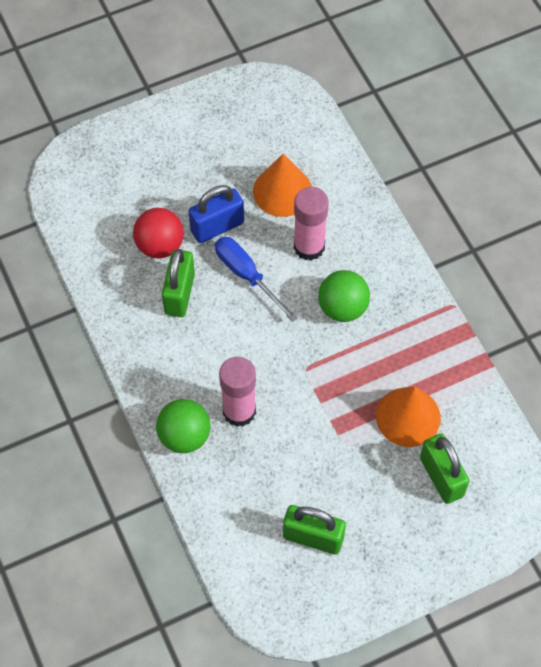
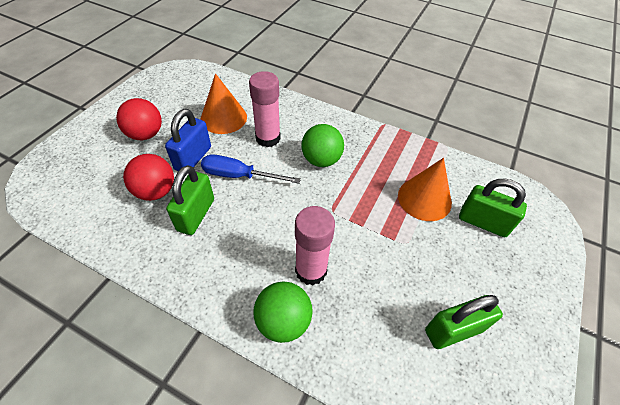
camera: 40 degrees left, 10 degrees down
green padlock [162,249,195,317] -> green padlock turned 45 degrees clockwise [166,165,214,235]
none -> red ball [116,98,162,140]

